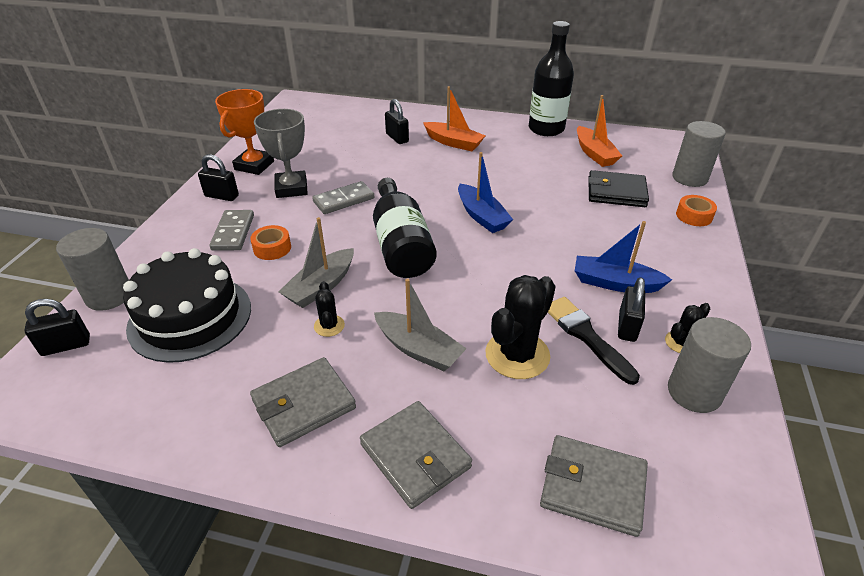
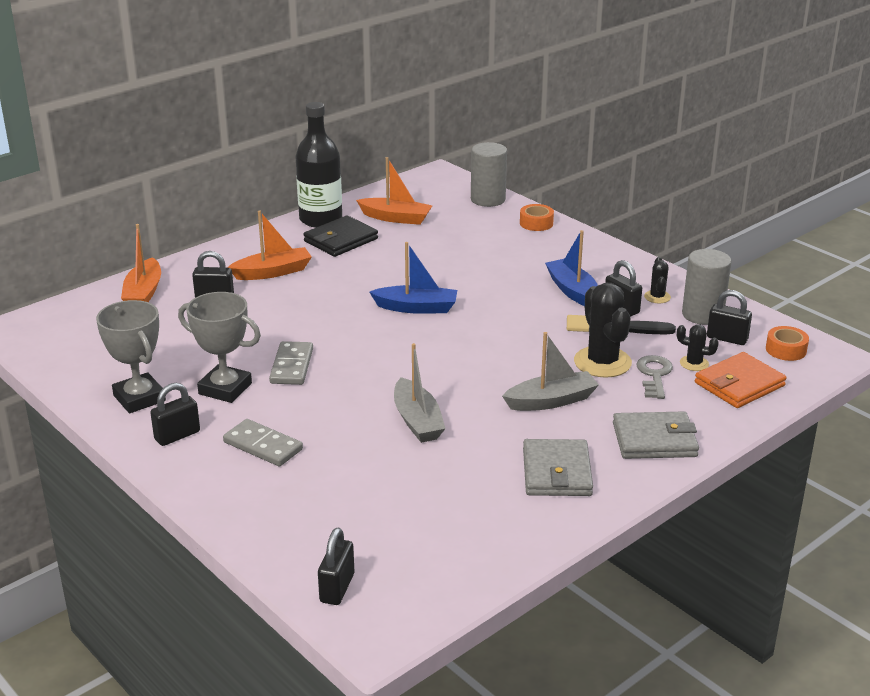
camera: 55 degrees left, 10 degrees down
grey cylinder [56,228,129,311] -> none
black cake [123,248,251,363] -> none
orange trophy [215,89,274,175] -> grey trophy [96,300,166,413]
orange tape [250,225,291,260] -> orange tape moved to [766,326,809,361]
black cactus [314,281,345,337] -> black cactus moved to [677,324,719,371]
black bottle [373,178,437,278] -> none
grey wallet [540,435,648,537] -> orange wallet [695,352,787,408]
blue boat [575,221,672,293] -> blue boat turned 105 degrees clockwise [545,230,598,306]
black wallet [589,170,649,207] -> black wallet moved to [304,215,378,257]
none -> orange boat [121,224,161,302]
none -> grey key [636,355,673,399]
none -> black padlock [707,290,752,345]

